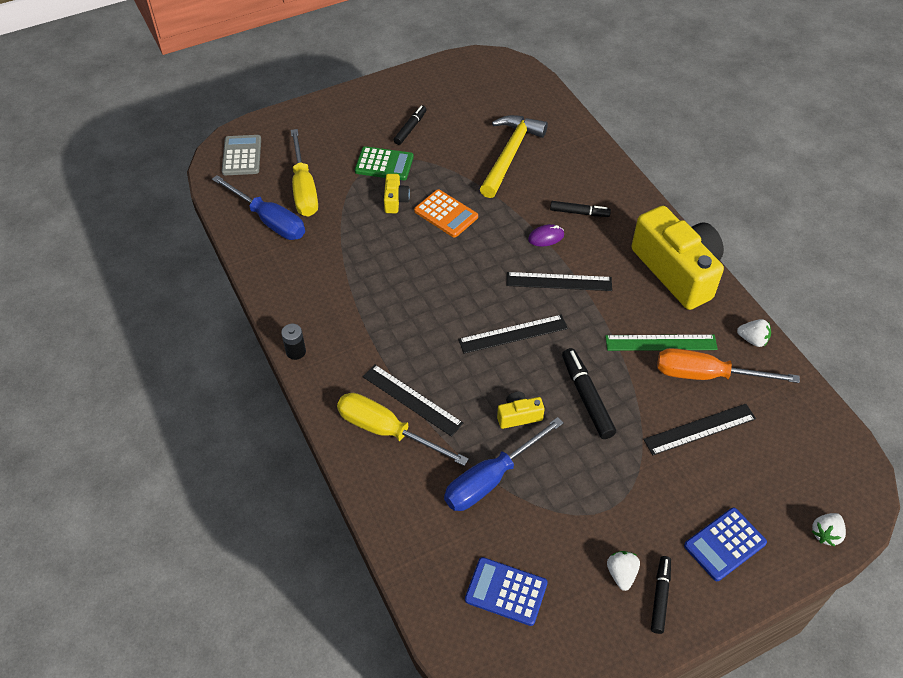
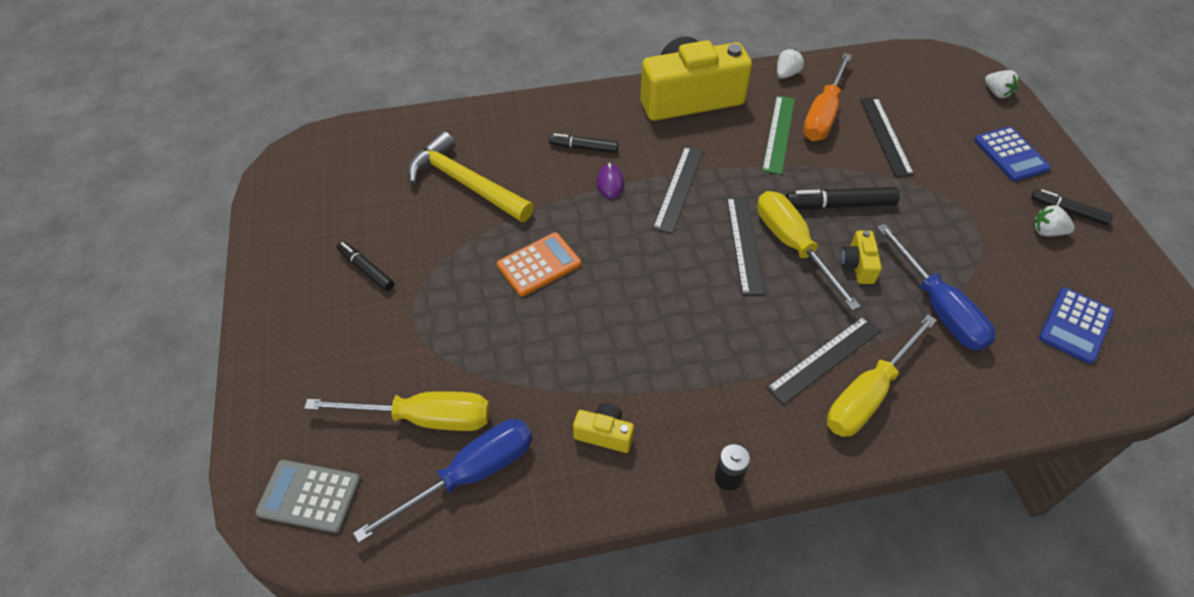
camera: 75 degrees left, 0 degrees up
green calculator [355,146,414,180] -> none
yellow camera [384,174,410,213] -> yellow camera moved to [573,403,634,453]
black marker [550,201,611,217] -> black marker turned 105 degrees counterclockwise [549,133,618,153]
none -> yellow screwdriver [757,191,861,311]

